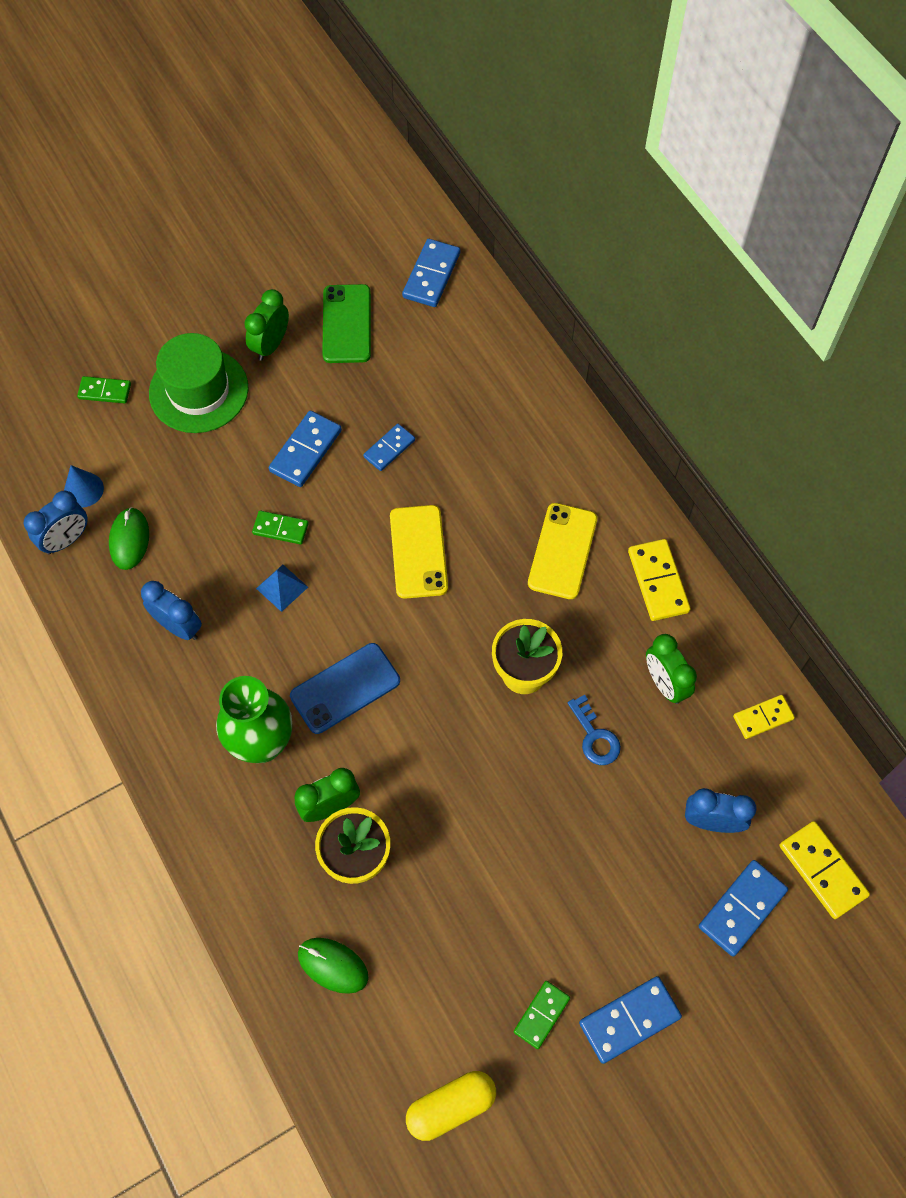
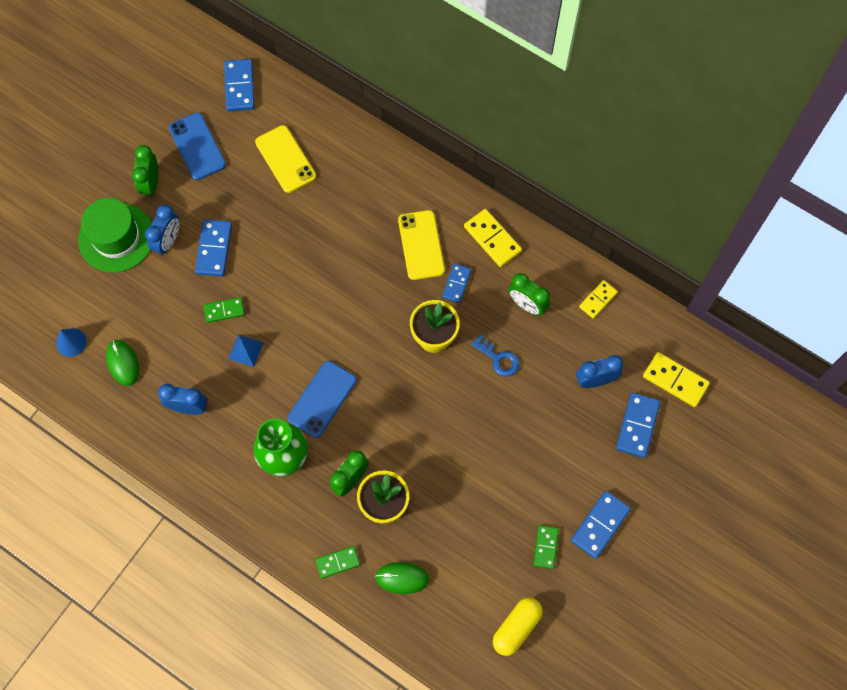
camera: 25 degrees left, 5 degrees up
blue clock [24,491,88,554] -> blue clock moved to [145,205,180,256]
green domino [77,376,131,404] -> green domino moved to [315,546,360,579]
green phone [322,284,371,363] -> blue phone [169,113,226,180]
blue domino [363,424,415,471] -> blue domino moved to [442,264,471,303]
yellow phone [390,505,448,599] -> yellow phone moved to [255,125,316,193]

